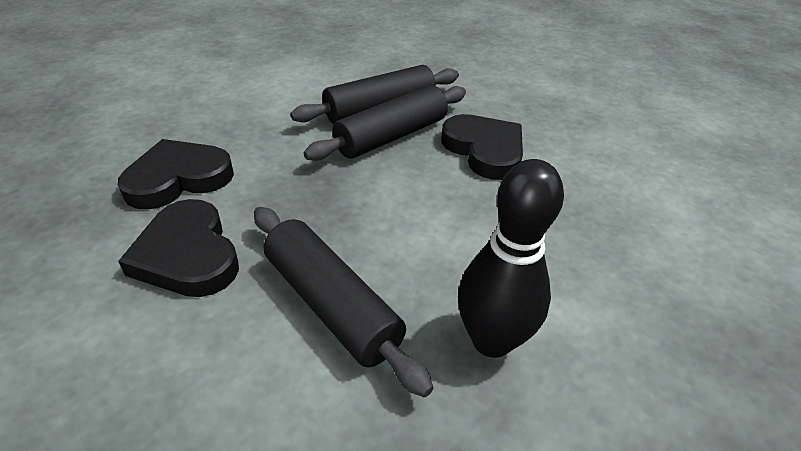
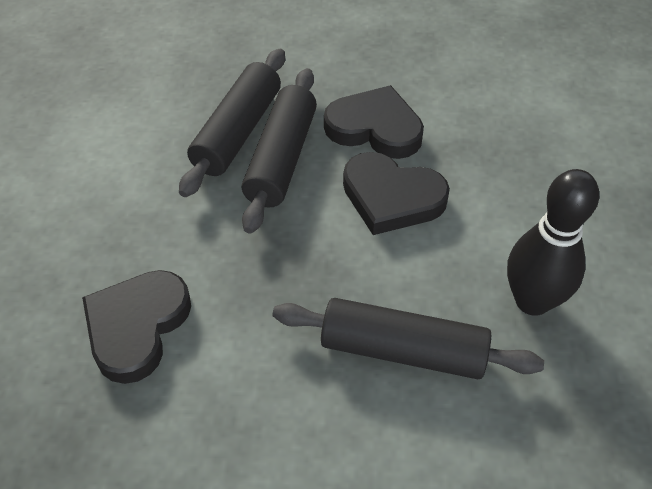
camera: 35 degrees left, 10 degrees up
black heart [118,199,239,297] -> black heart moved to [343,152,450,235]

